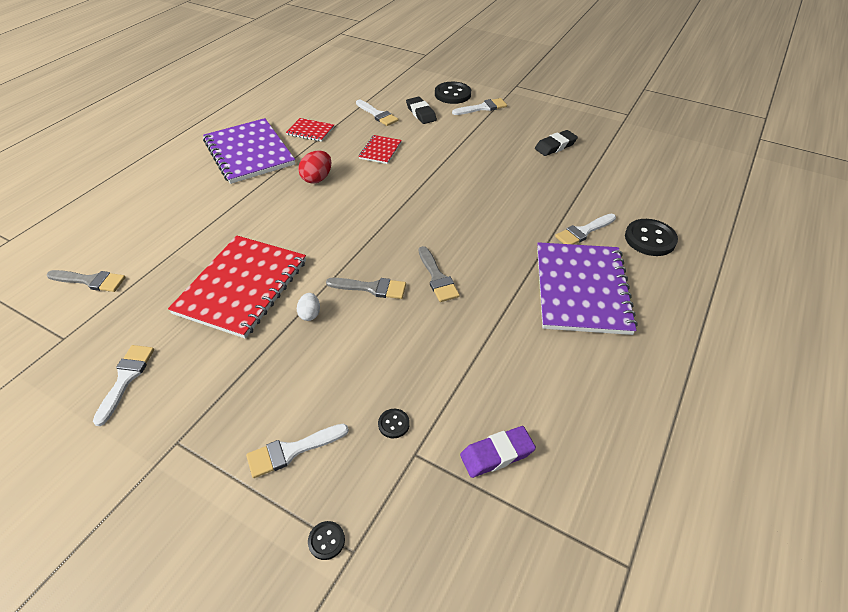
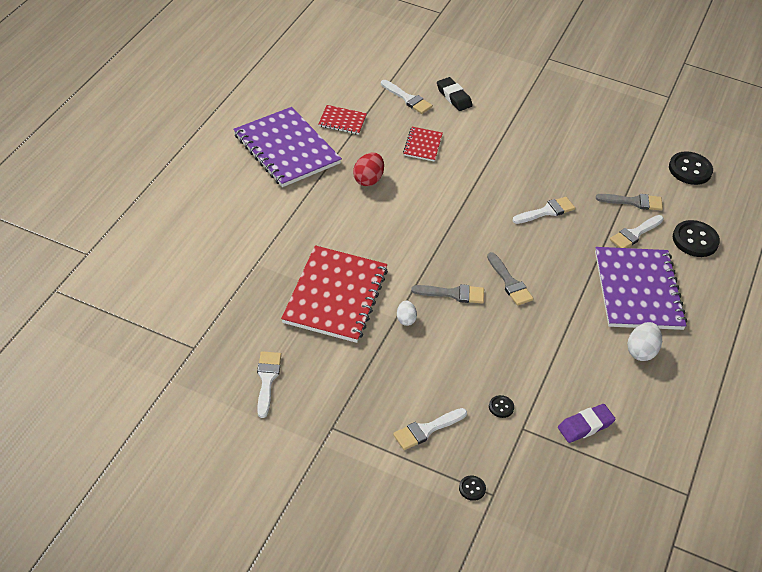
camera: 10 degrees left, 0 degrees up
grey brush [47,270,126,292] -> grey brush moved to [596,194,663,211]
black button [435,82,471,104] -> black button moved to [669,151,713,185]
white brush [452,98,507,115] -> white brush moved to [512,197,575,224]
black eraser [535,130,578,156] -> none
none -> white egg [627,322,662,361]

